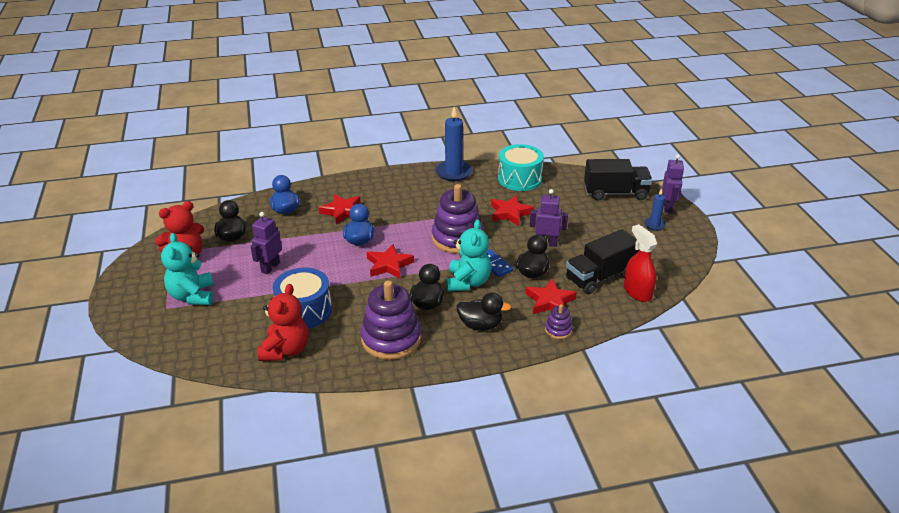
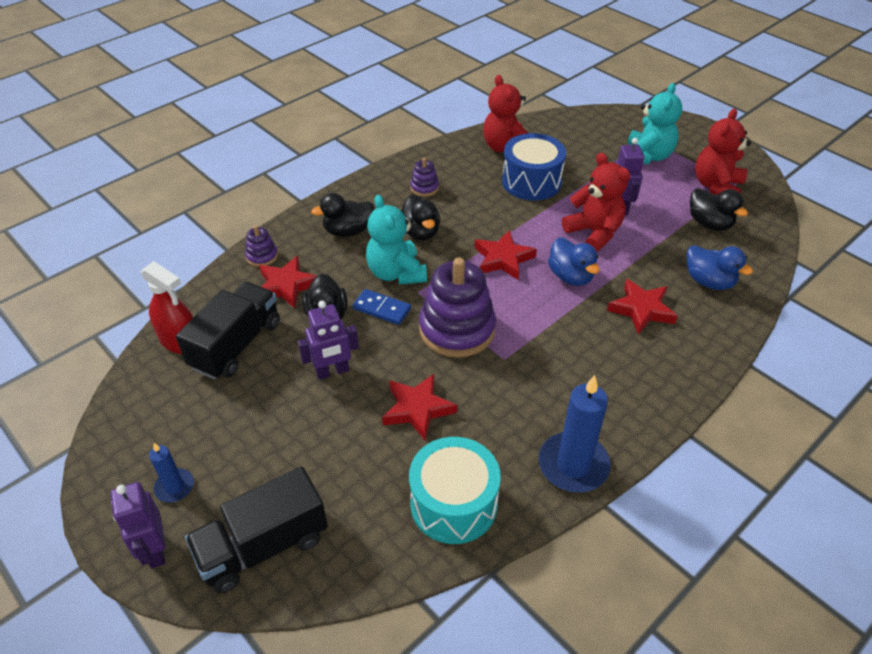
camera: 150 degrees right, 10 degrees up
turquoise teddy bear [161,233,214,305] -> turquoise teddy bear turned 60 degrees clockwise [627,83,682,164]
purple stacking toy [361,280,421,360] -> purple stacking toy [410,158,439,197], size x0.45
none -> red teddy bear [562,153,630,252]

